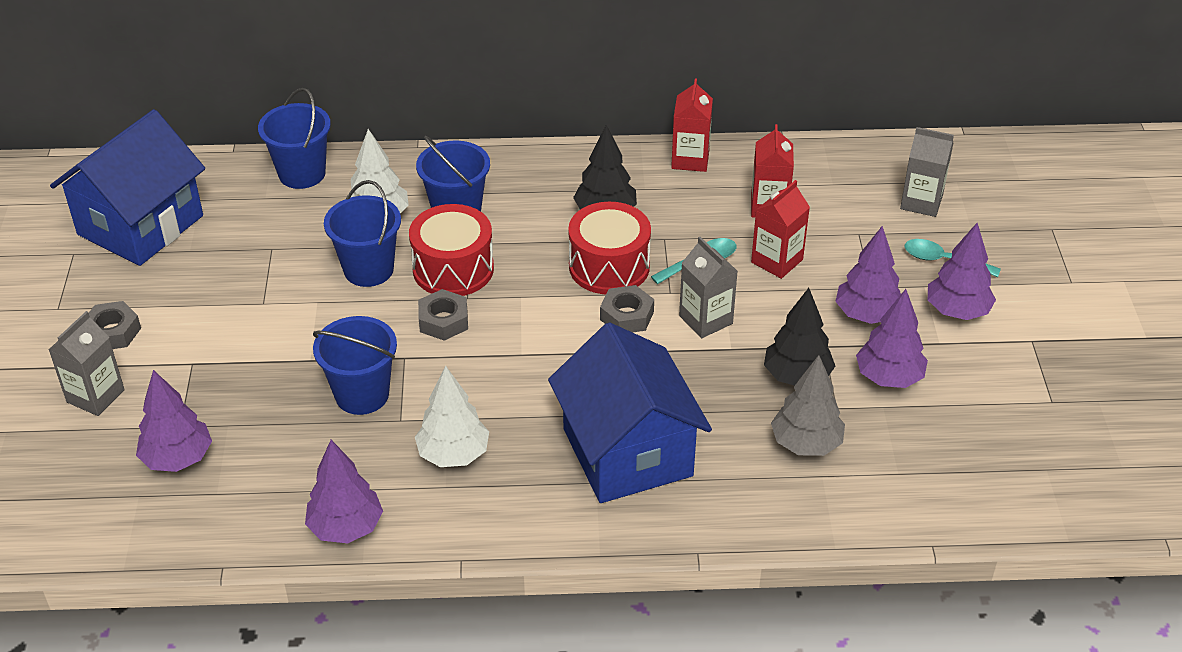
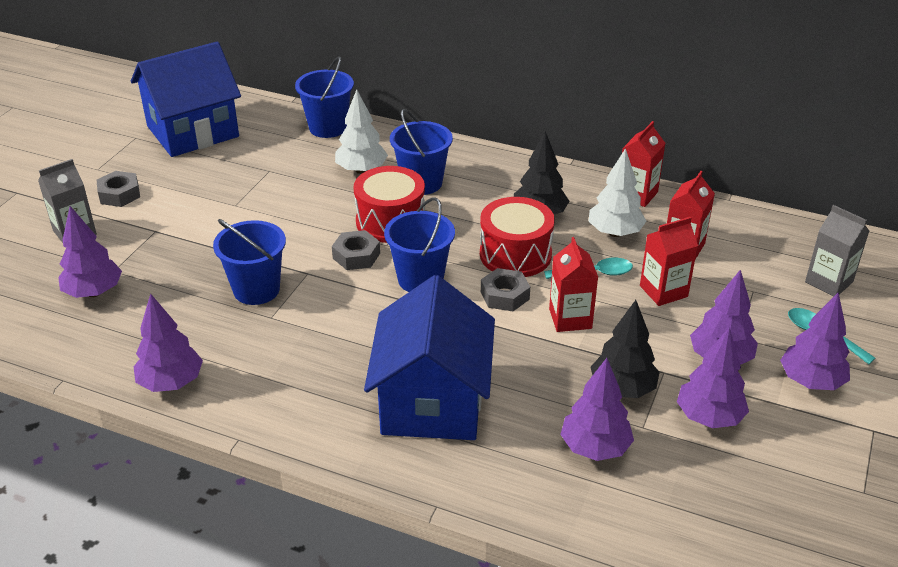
camera: 25 degrees right, 5 degrees down
blue bucket [324,180,401,287] -> blue bucket moved to [384,197,455,292]
white tree [415,366,489,467] -> white tree moved to [588,148,646,237]
grey carton [679,237,738,338] -> red carton [549,237,598,332]
grey tree [771,355,845,456] -> purple tree [560,358,634,461]

